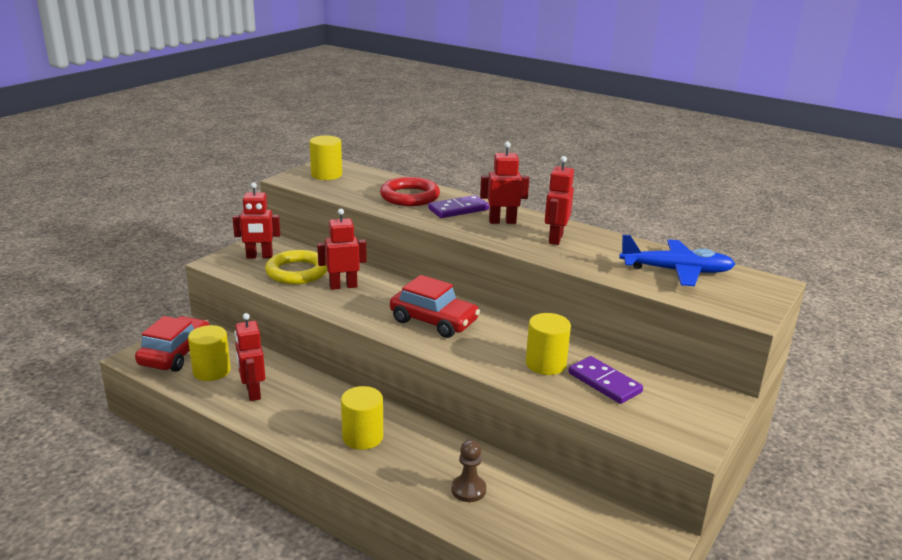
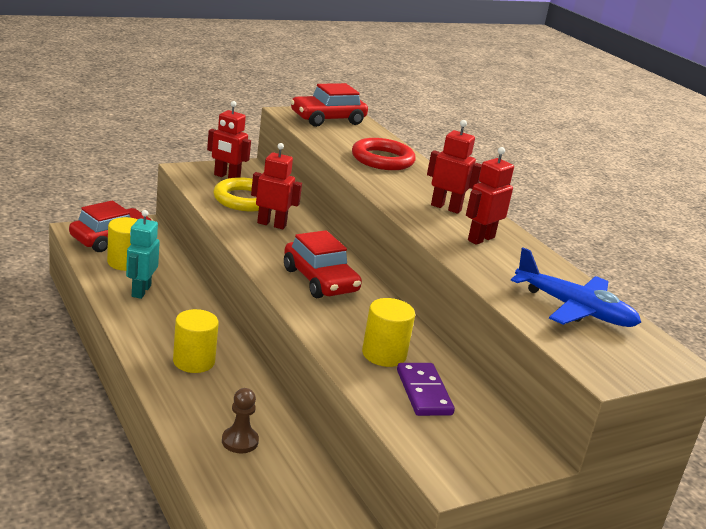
camera: 25 degrees right, 0 degrees up
red robot [234,313,265,401] -> turquoise robot [126,210,160,299]
yellow cylinder [310,135,342,180] -> red car [290,83,368,127]
purple domino [428,195,489,218] -> none

